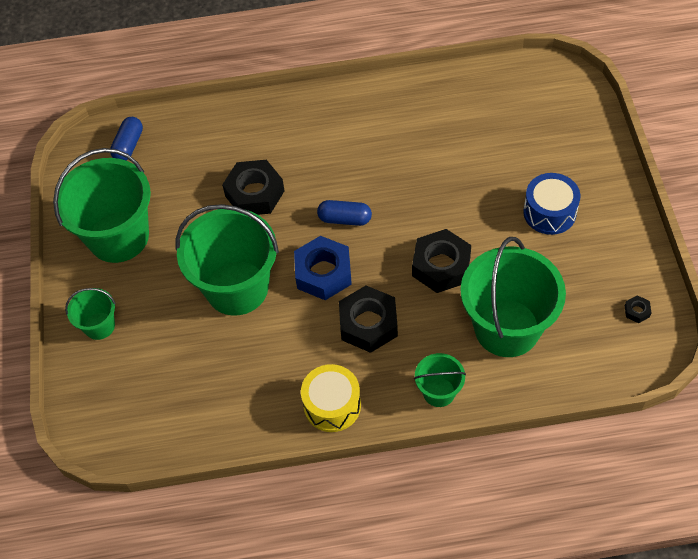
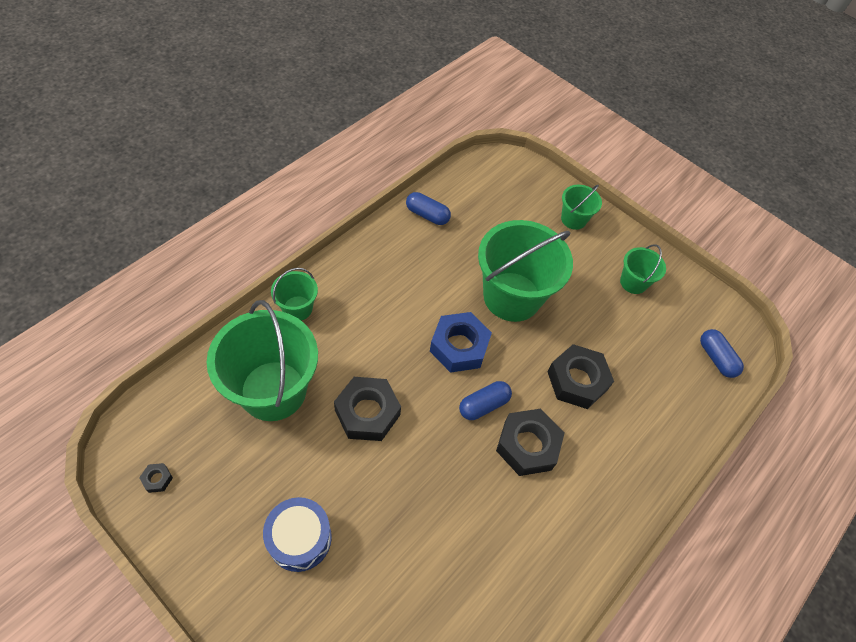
camera: 130 degrees right, 0 degrees up
green bucket [53,148,151,263] -> green bucket [620,244,666,294], size x0.49
yellow drum [301,364,361,432] -> none
black nut [339,286,398,353] -> black nut moved to [496,409,564,476]
none -> blue capsule [406,192,451,225]

